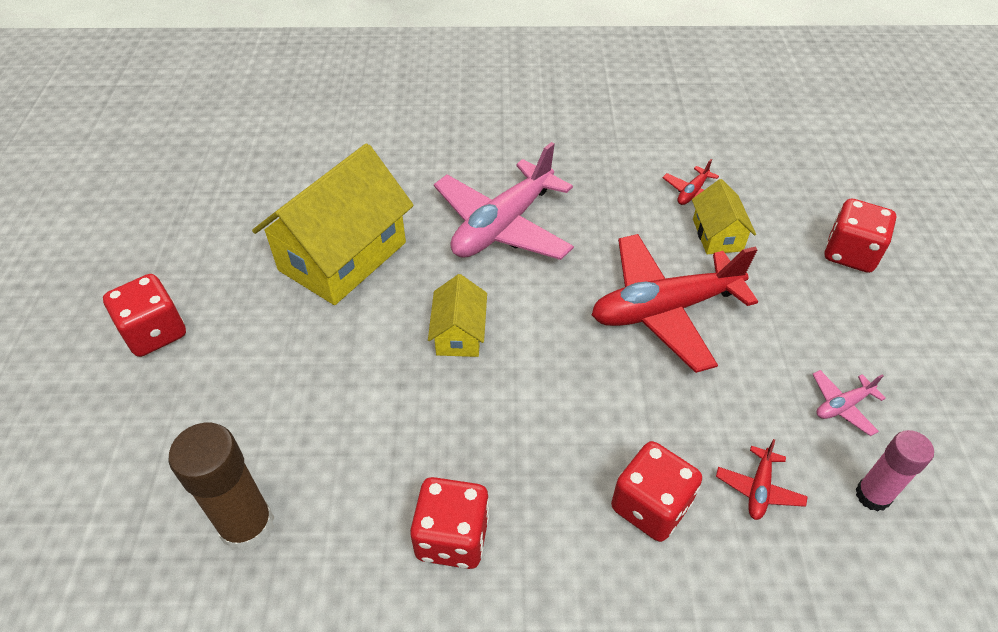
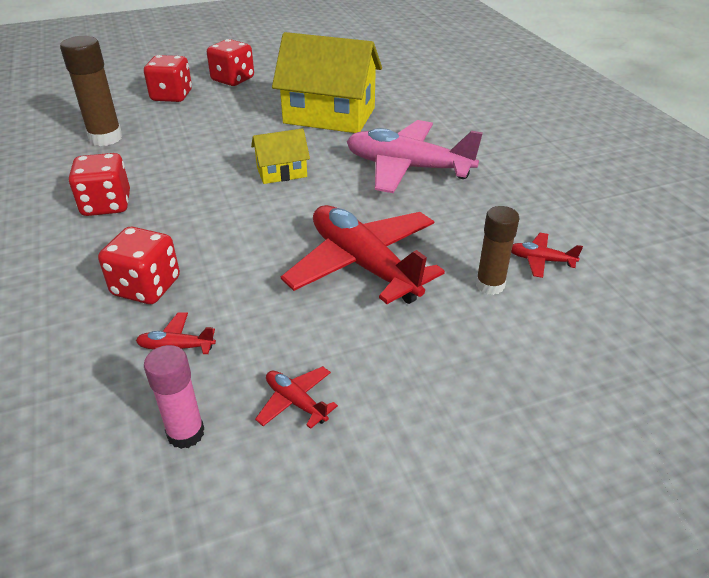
camera: 70 degrees right, 10 degrees down
yellow house [692,179,756,254] -> brown glue stick [476,206,520,295]
pink plane [812,370,886,436] -> red plane [255,366,338,429]
red dice [825,199,896,273] -> red dice moved to [144,55,192,102]

